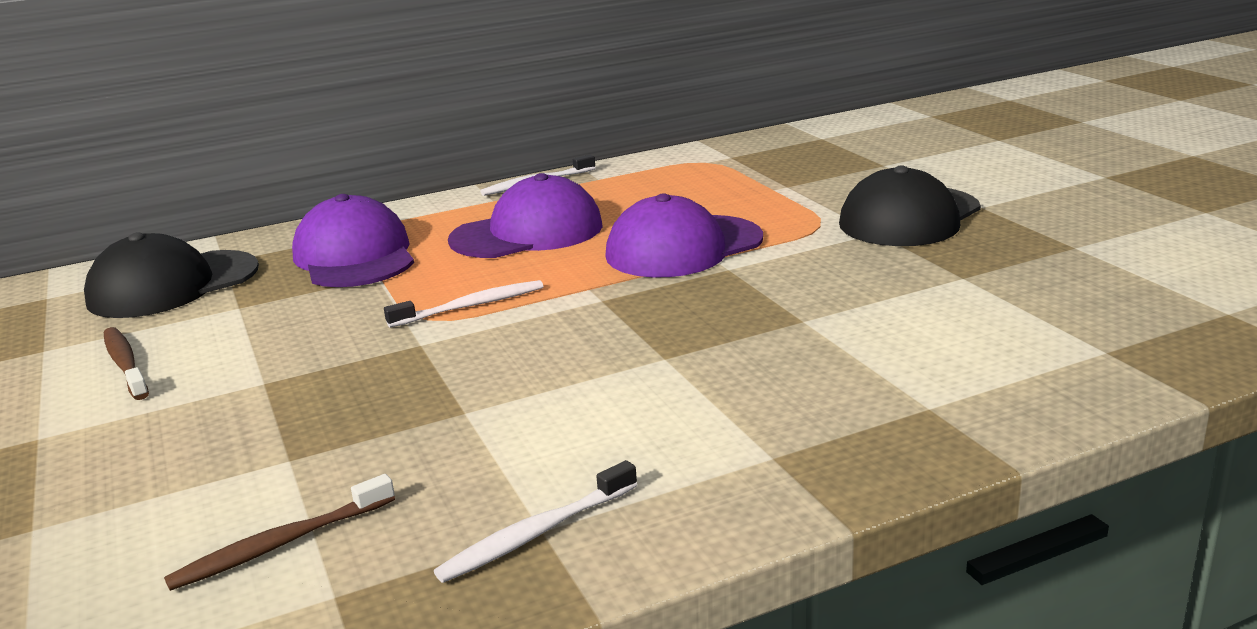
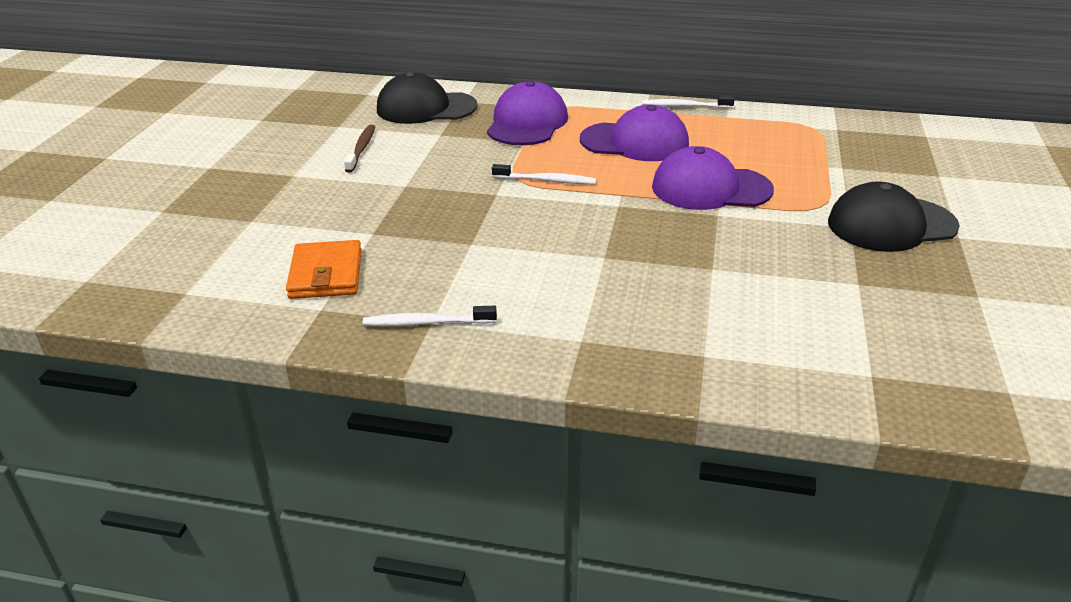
camera: 35 degrees right, 10 degrees up
brown toothbrush [164,474,395,591] -> orange wallet [286,240,362,299]

